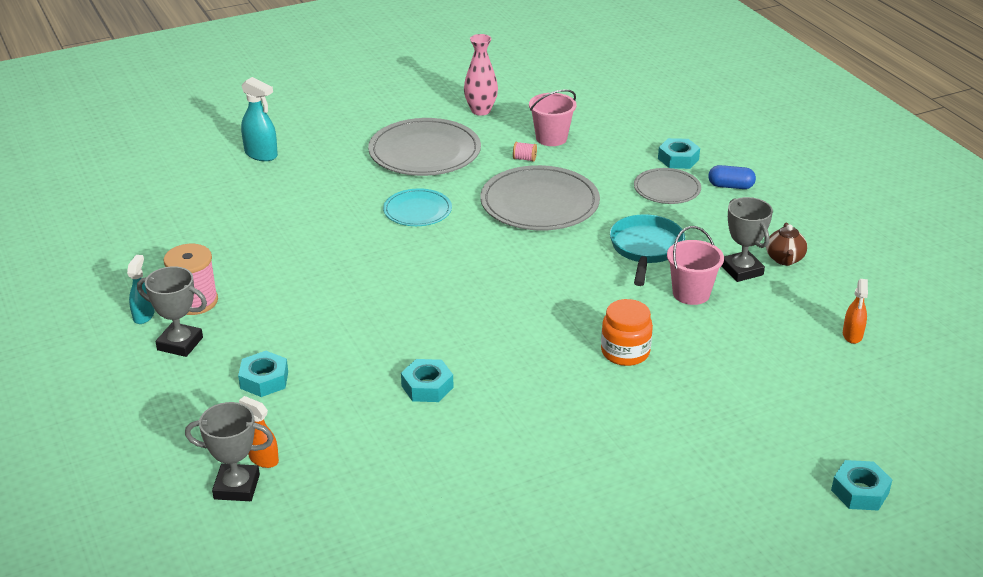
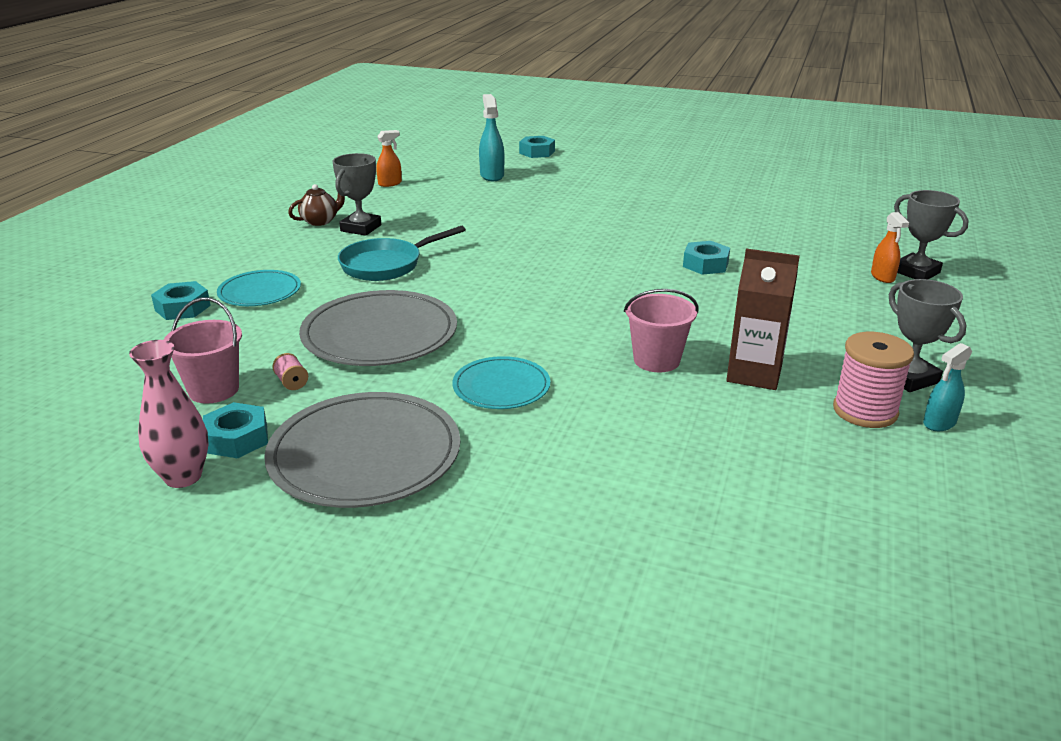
camera: 135 degrees left, 5 degrees down
turquoise nut [238,351,288,397] -> turquoise nut moved to [203,402,268,458]
turquoise spray bottle [241,77,278,161] -> turquoise spray bottle moved to [479,94,504,181]
orange jar [601,299,653,366] -> none
grey plate [634,168,701,204] -> turquoise plate [217,270,301,306]
pink bucket [667,226,724,305] -> pink bucket moved to [624,289,698,372]
blue capsule [708,165,756,189] -> none
none -> brown carton [726,249,800,390]

